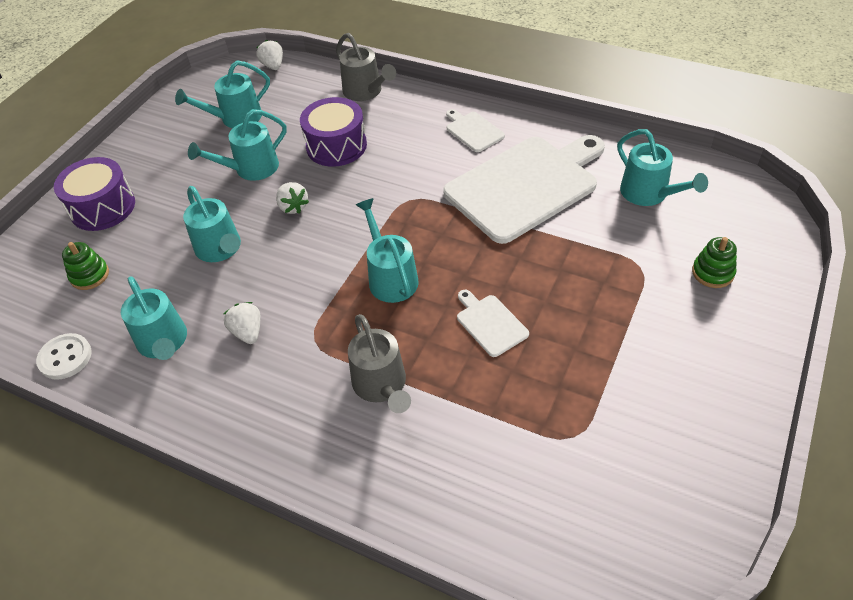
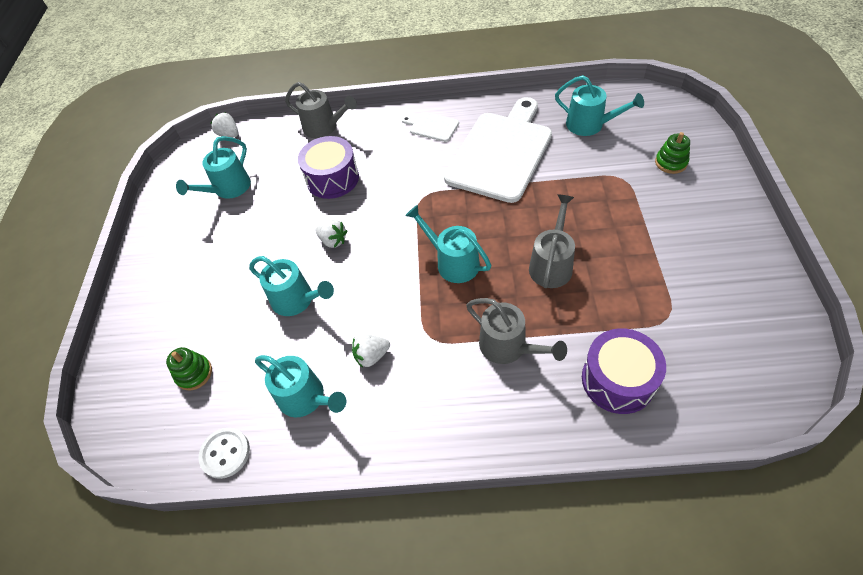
camera: 25 degrees left, 5 degrees up
purple drum [54,157,135,231] -> purple drum moved to [582,328,666,414]
turquoise watering can [188,109,287,181] -> none
white strawberry [224,302,260,344] -> white strawberry turned 60 degrees counterclockwise [352,334,390,368]
white cutting board [457,290,529,357] -> grey watering can [529,194,575,288]

